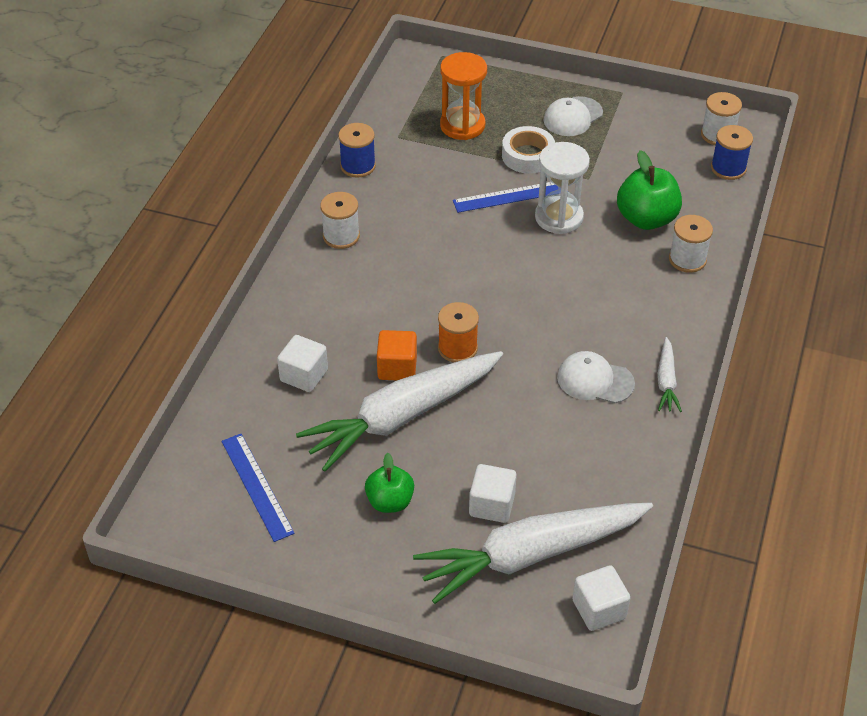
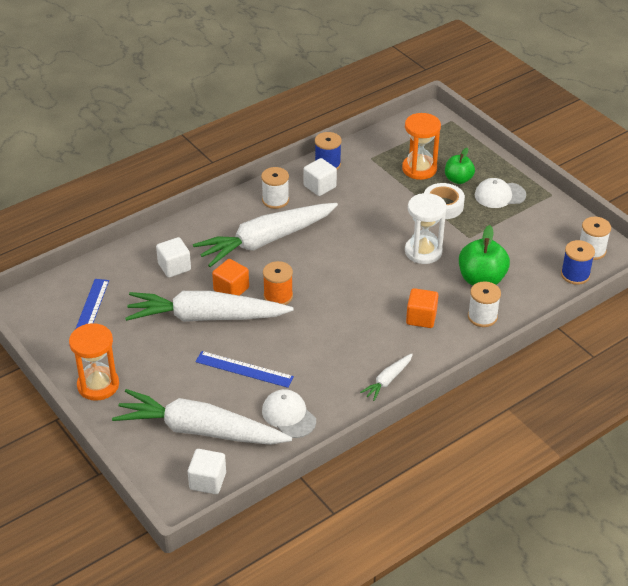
camera: 35 degrees right, 5 degrees down
green apple [365,453,414,513] -> green apple moved to [445,148,475,184]
blue ruler [453,182,558,213] -> blue ruler moved to [195,351,294,388]
white cube [469,464,517,523] -> white cube moved to [304,158,337,196]
white cap [557,351,635,403] -> white cap moved to [262,389,316,438]
none -> orange hourglass [69,323,119,401]
none -> white carrot [193,203,338,267]
none -> orange cube [406,288,438,328]

